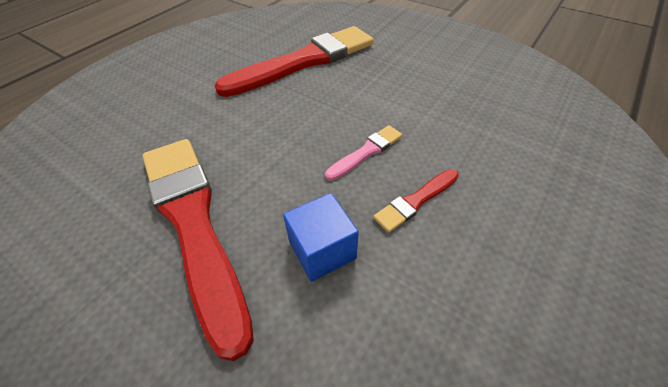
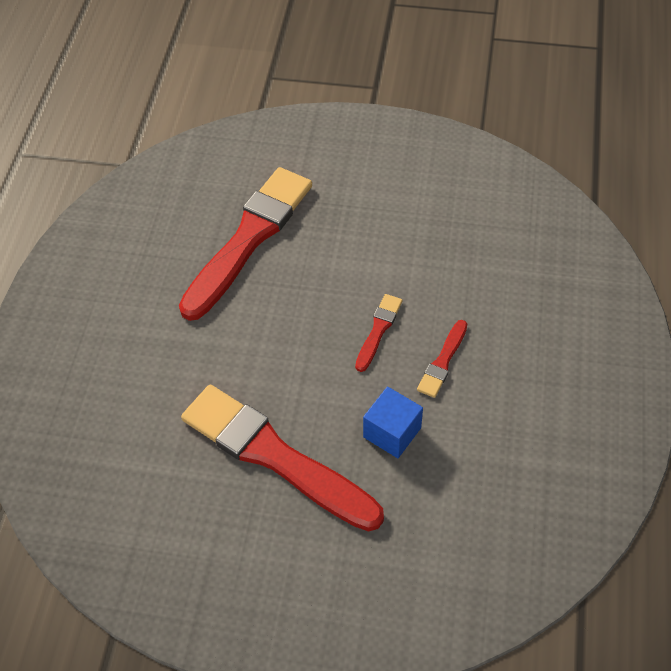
camera: 25 degrees left, 5 degrees up
pink brush [325,125,402,181] -> red brush [355,294,403,372]

